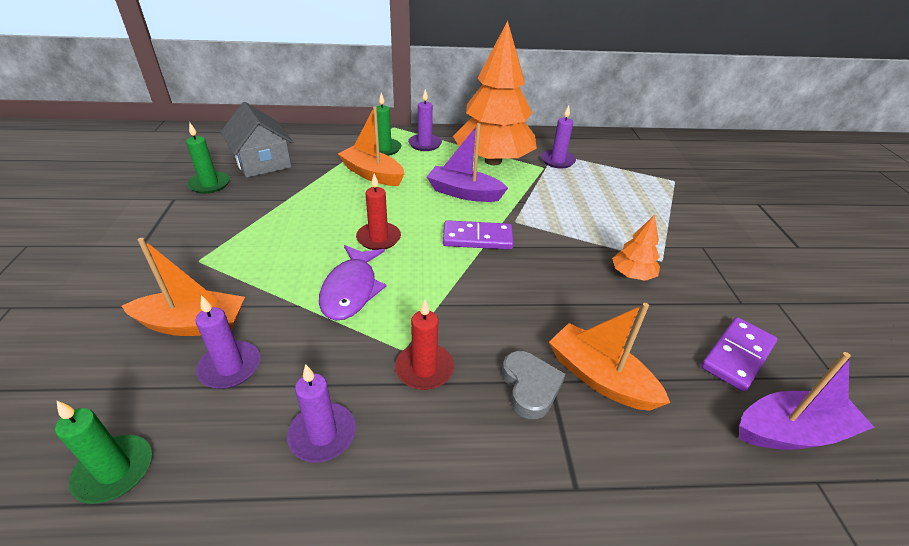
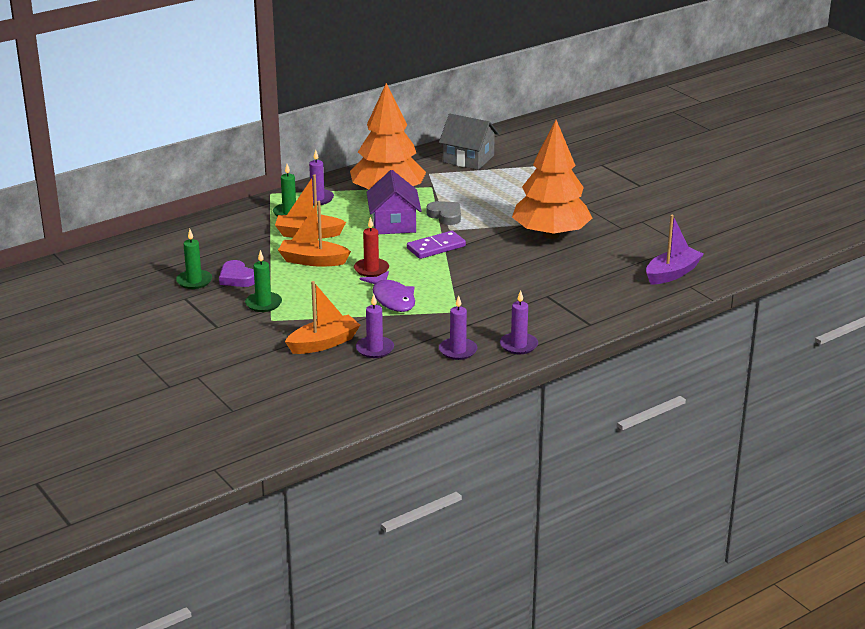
camera: 30 degrees left, 10 degrees down
green candle [55,401,152,504] -> green candle moved to [245,250,282,312]
grey house [221,102,293,178] -> grey house moved to [439,114,499,170]
red candle [395,299,454,390] -> none
purple boat [427,123,508,202] -> purple house [367,170,421,234]
grey heart [502,351,565,419] -> grey heart moved to [427,201,461,225]
purple candle [541,105,576,168] -> purple candle moved to [500,290,538,354]
orange boat [549,303,670,411] -> orange boat moved to [278,201,351,267]
orange tree [612,215,660,281] -> orange tree [512,120,592,239], size x2.38
purple domino [701,317,777,392] -> none
none -> purple heart [219,260,255,287]

